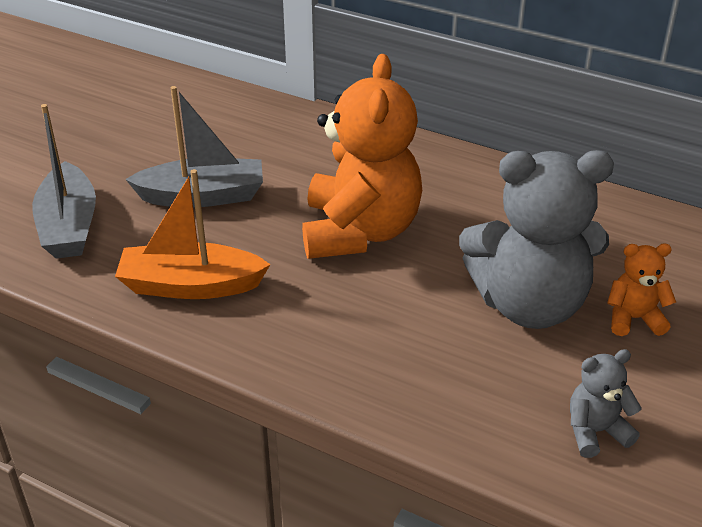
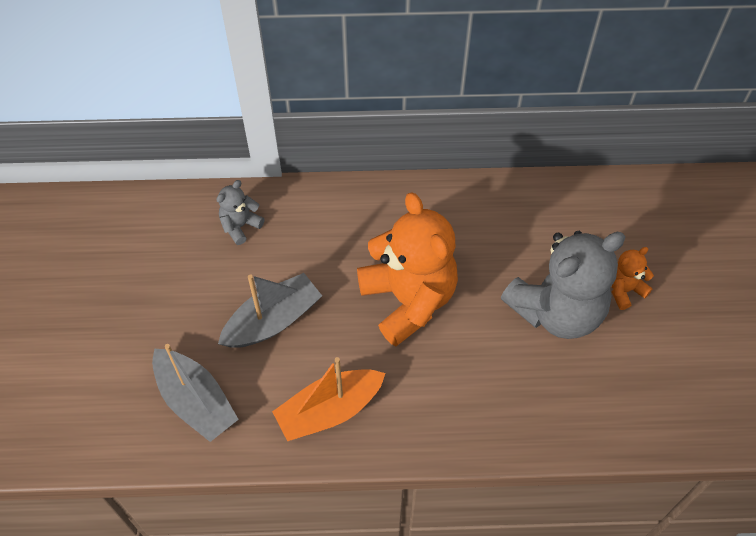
camera: 30 degrees left, 20 degrees up
grey teddy bear [570,349,642,458] -> grey teddy bear moved to [216,180,265,245]

